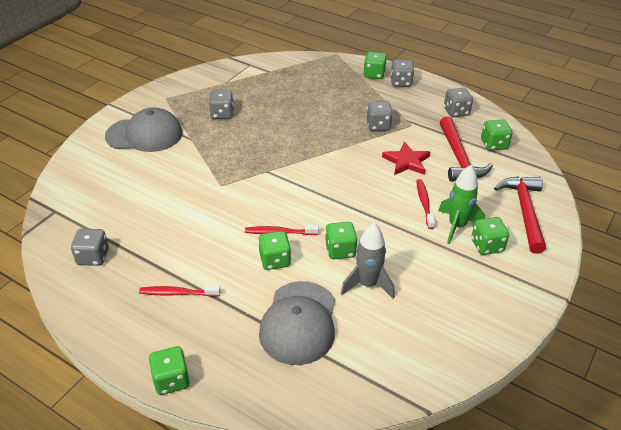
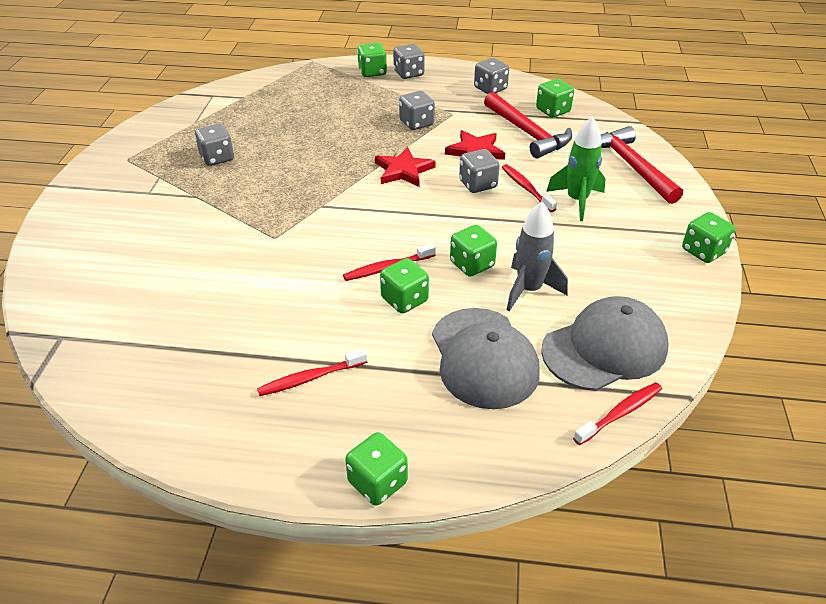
camera: 25 degrees left, 0 degrees up
grey dice [71,229,109,266] -> grey dice moved to [459,149,500,193]
grey cap [105,107,183,152] -> grey cap moved to [541,296,669,391]
green dice [471,217,509,255] -> green dice moved to [682,212,735,263]
none -> red star [375,147,436,187]
none -> red toothbrush [573,382,662,445]

